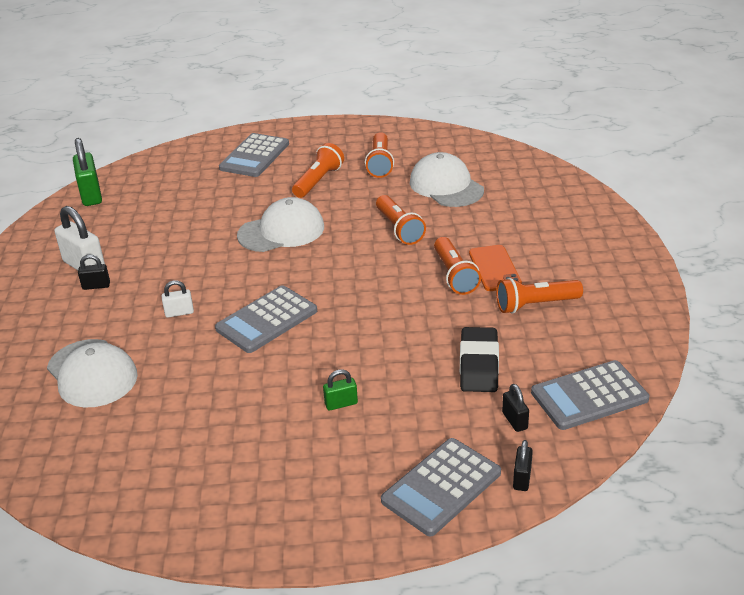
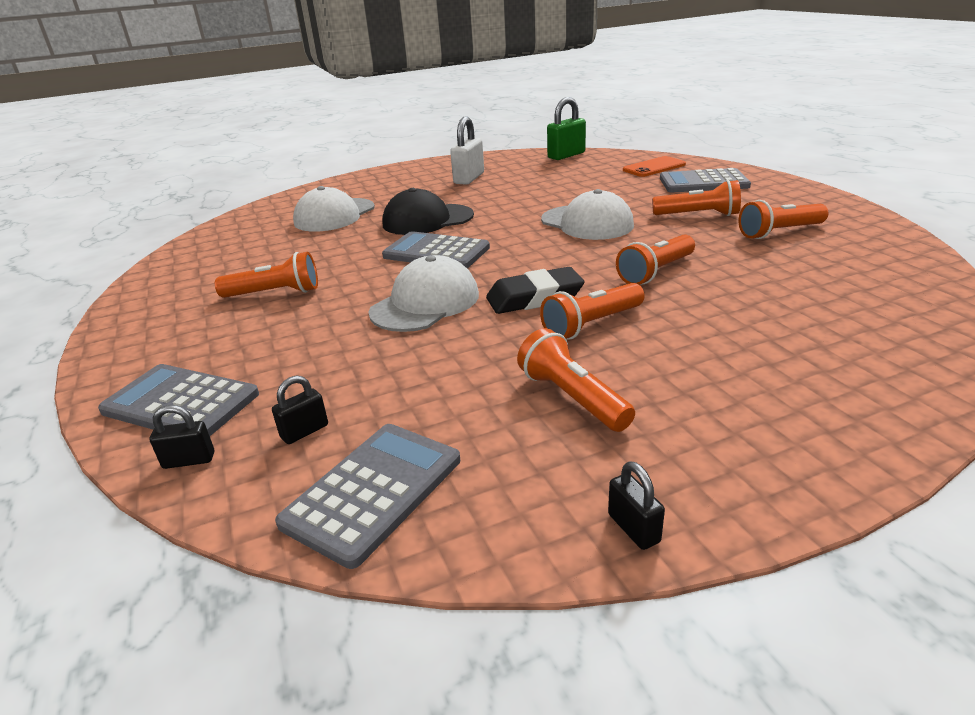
camera: 70 degrees right, 5 degrees down
black padlock [78,255,110,290] -> black padlock moved to [608,461,665,550]
white padlock [162,281,194,317] -> black cap [383,188,474,235]
green padlock [323,369,358,411] -> none
white cap [410,152,484,207] -> white cap moved to [369,255,479,332]
black eraser [460,327,499,392] -> black eraser moved to [486,267,585,314]
orange phone [469,245,522,291] -> orange phone moved to [623,156,686,177]
grey calculator [531,360,649,430] -> grey calculator turned 75 degrees clockwise [275,424,460,569]
none -> orange flashlight [215,252,318,298]

